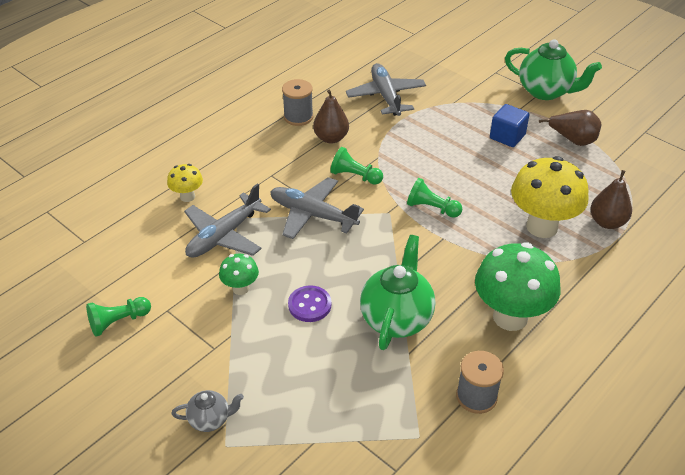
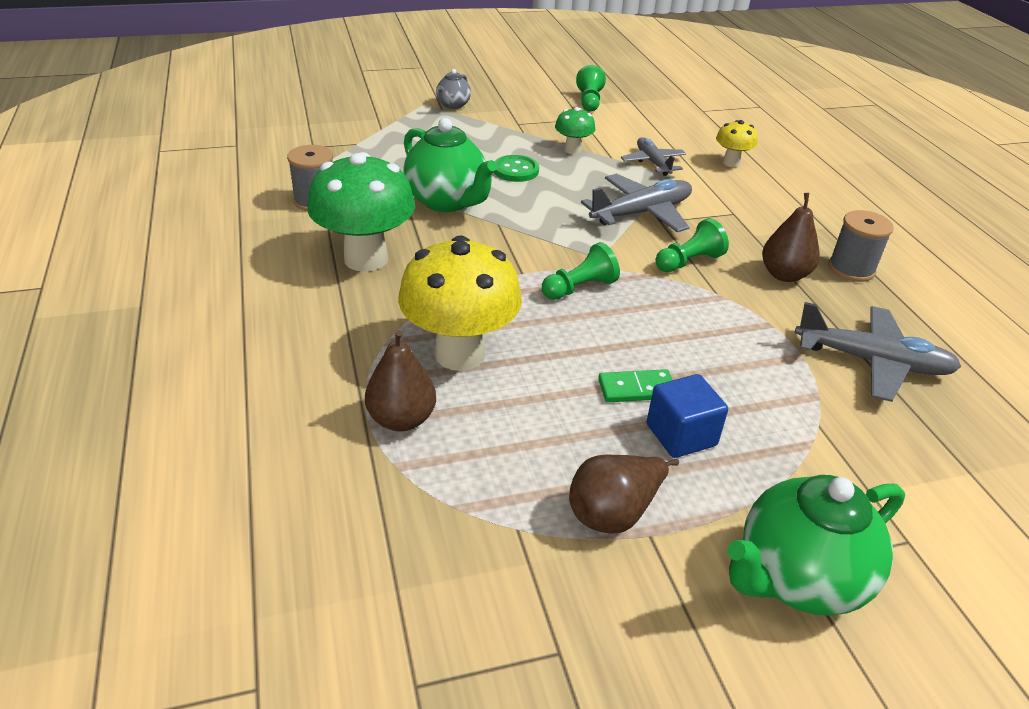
camera: 120 degrees right, 5 degrees down
grey plane [184,183,271,258] -> grey plane [621,137,686,176], size x0.64
purple button [288,286,331,322] -> green button [494,155,539,182]
none -> green domino [598,369,672,402]

